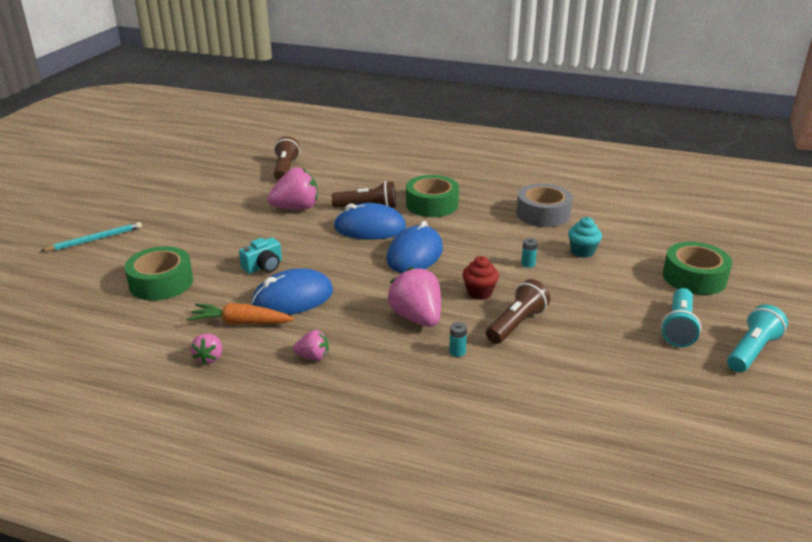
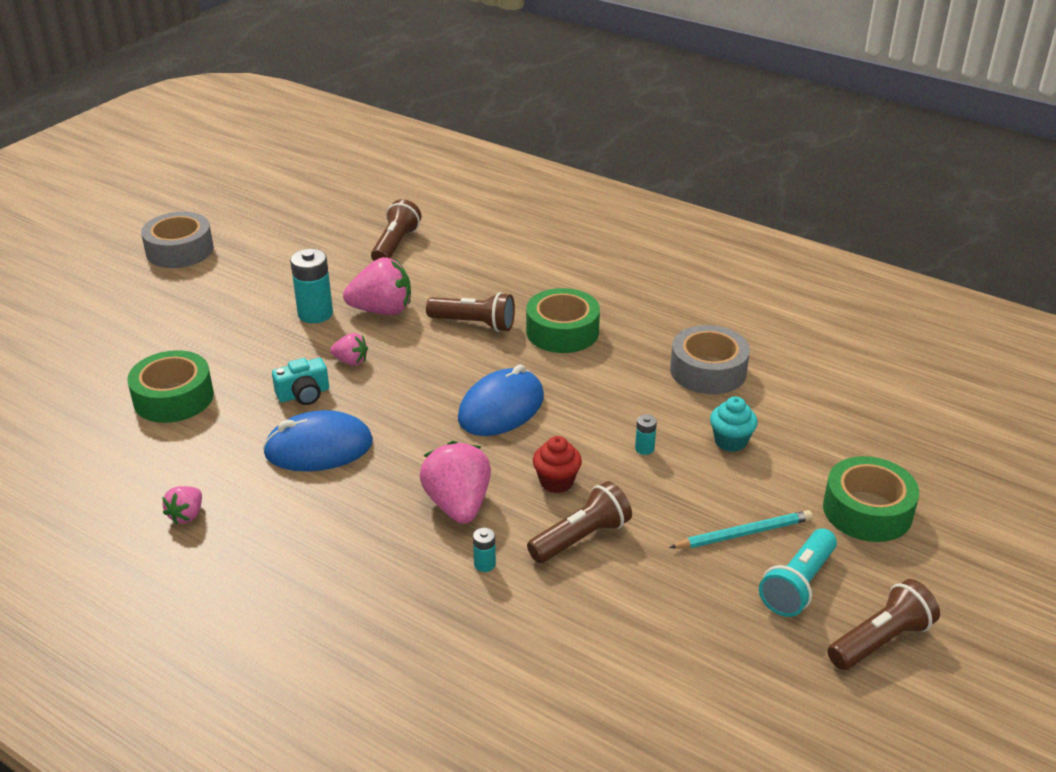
camera: 15 degrees right, 5 degrees up
turquoise pencil [41,222,142,251] -> turquoise pencil moved to [669,510,813,548]
orange carrot [187,303,295,325] -> none
pink strawberry [293,330,329,361] -> pink strawberry moved to [330,333,368,366]
blue mouse [334,203,406,240] -> none
turquoise flashlight [727,304,788,372] -> brown flashlight [828,579,940,670]
none -> grey tape [141,212,214,268]
none -> turquoise battery [290,249,333,323]

